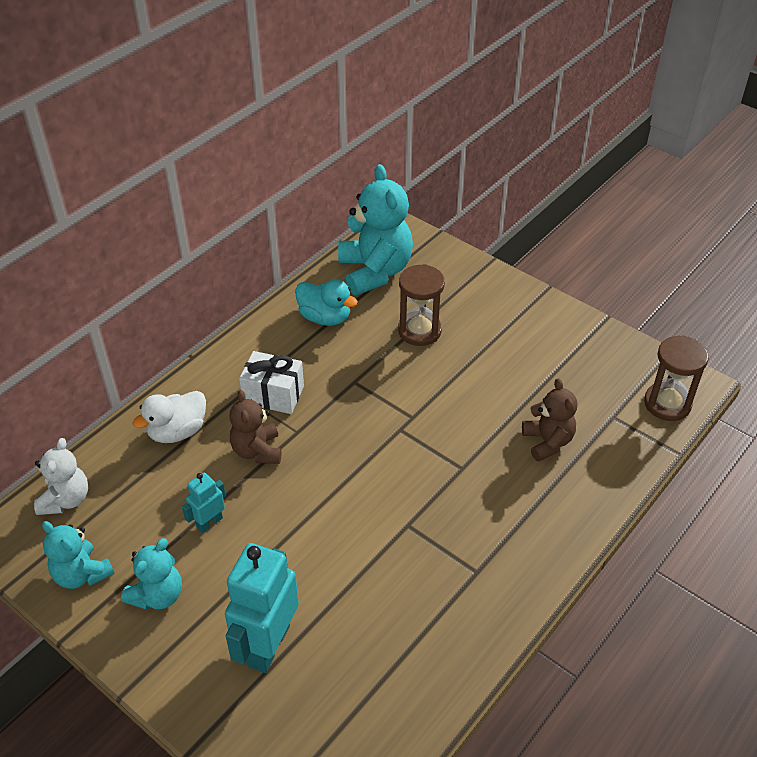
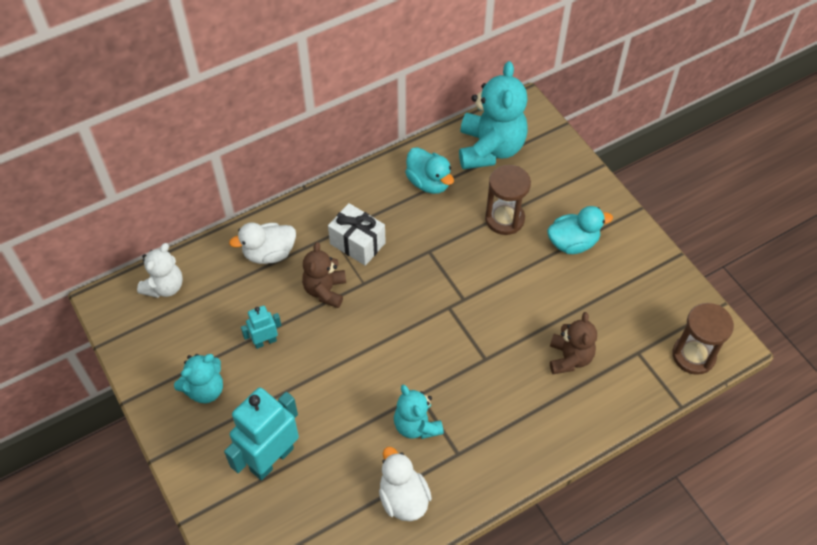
camera: 20 degrees right, 10 degrees up
turquoise teddy bear [42,521,114,589] -> turquoise teddy bear moved to [394,385,444,439]
none -> white duck [379,447,432,521]
none -> turquoise duck [547,206,613,254]

